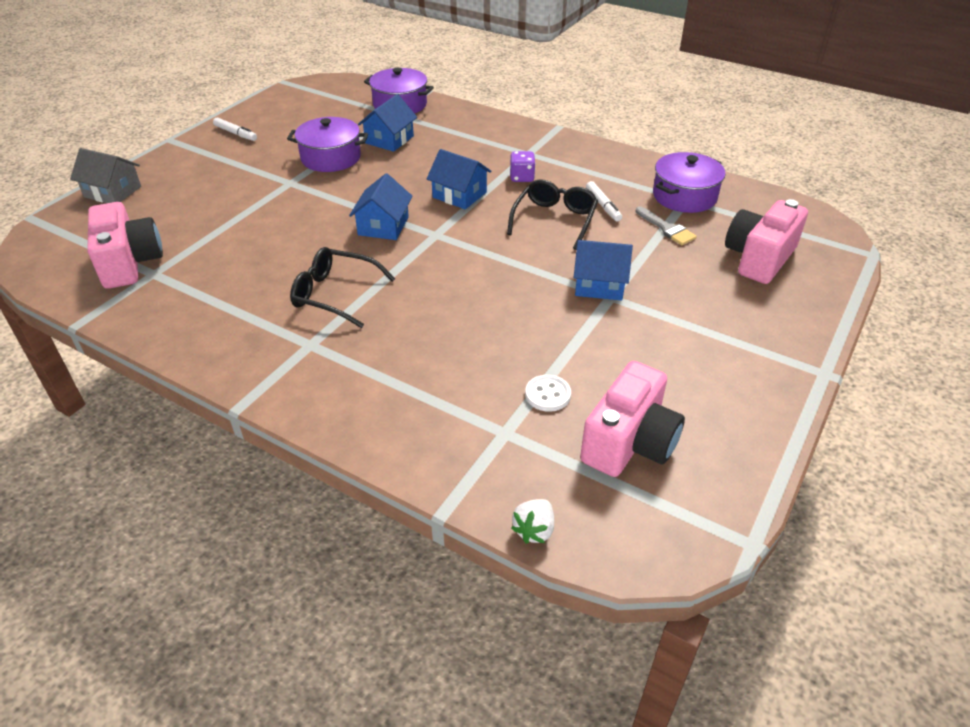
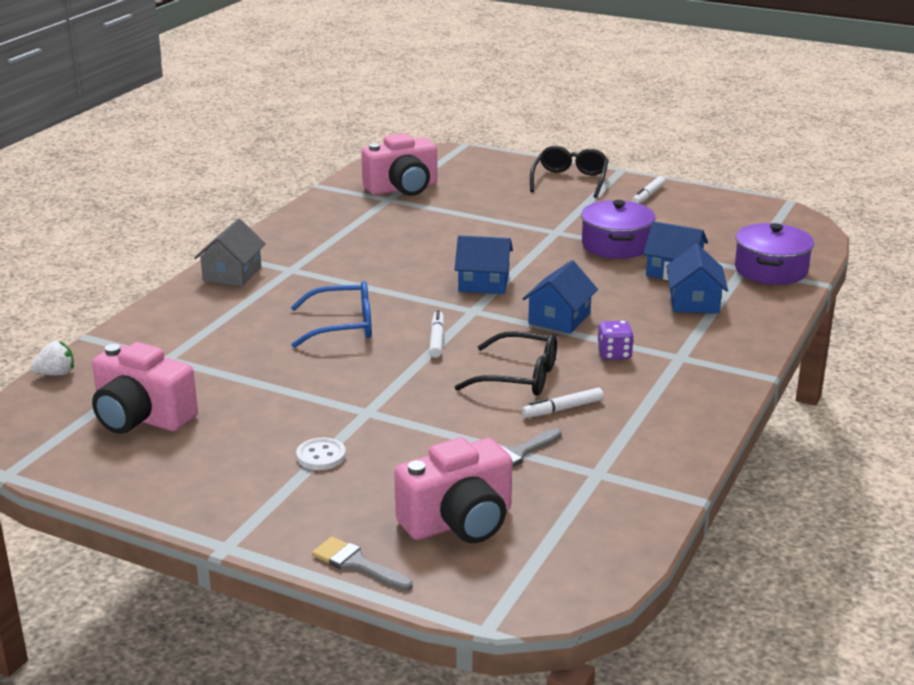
camera: 85 degrees right, 15 degrees down
grey house [70,148,141,203] -> grey house moved to [194,219,266,286]
black glasses [290,247,395,328] -> black glasses moved to [530,146,609,198]
white strawberry [511,499,554,544] -> white strawberry turned 135 degrees clockwise [31,341,74,375]
white button [525,375,571,412] -> white button moved to [296,438,346,470]
blue house [574,240,633,300] -> blue house moved to [666,244,728,313]
purple pot [653,152,725,213] -> none
pink camera [725,199,808,284] -> pink camera turned 120 degrees clockwise [394,437,512,543]
none -> blue glasses [291,281,372,348]
none -> grey brush [312,537,412,591]
none -> white marker [429,310,444,358]

